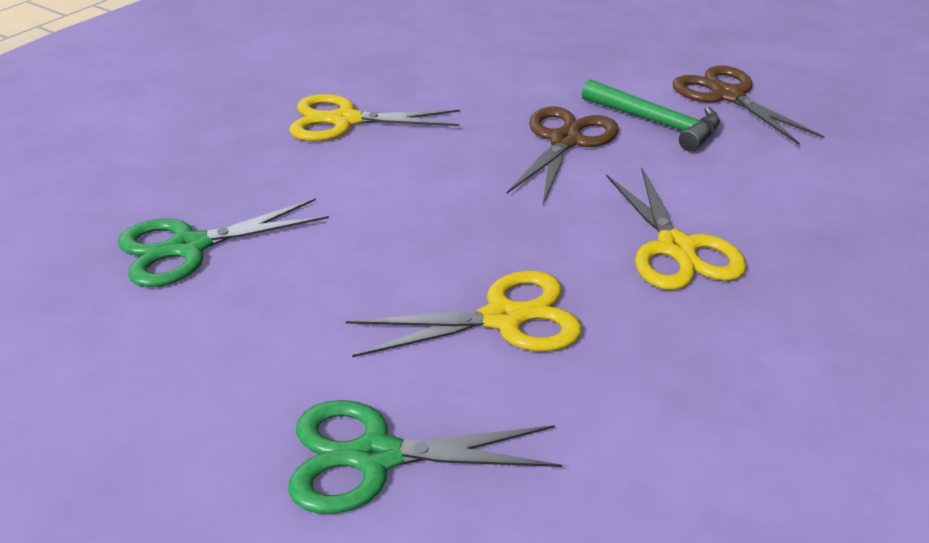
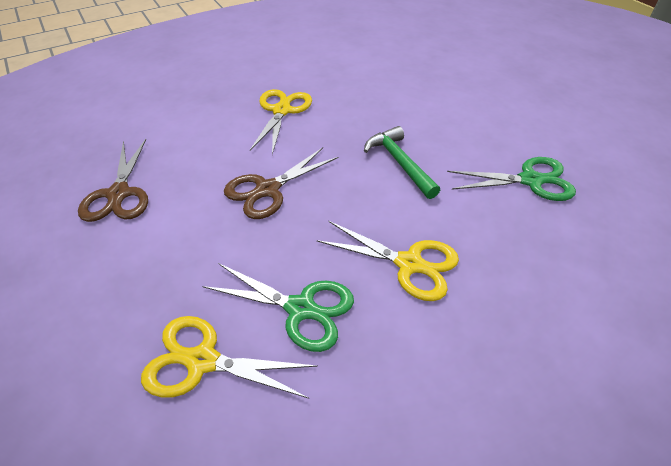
camera: 155 degrees left, 10 degrees up
green scissors [288,400,562,514] -> green scissors moved to [202,263,354,352]
yellow scissors [346,271,582,357] -> yellow scissors moved to [141,316,318,399]
green hammer [582,79,720,152] -> green hammer moved to [364,126,440,199]

